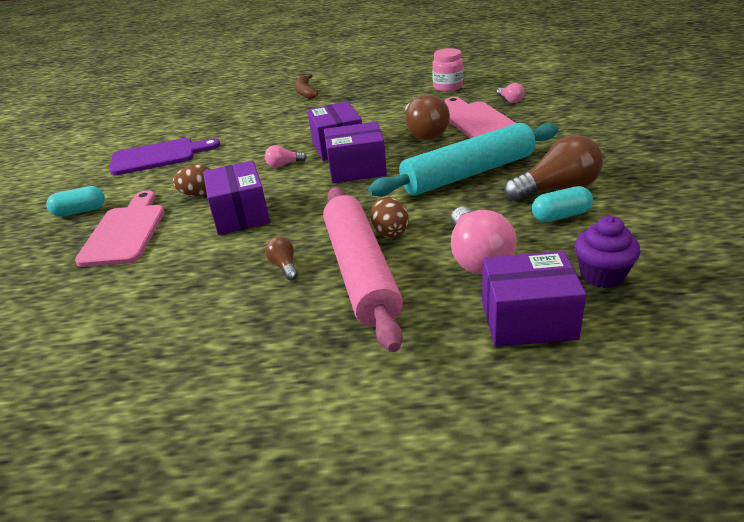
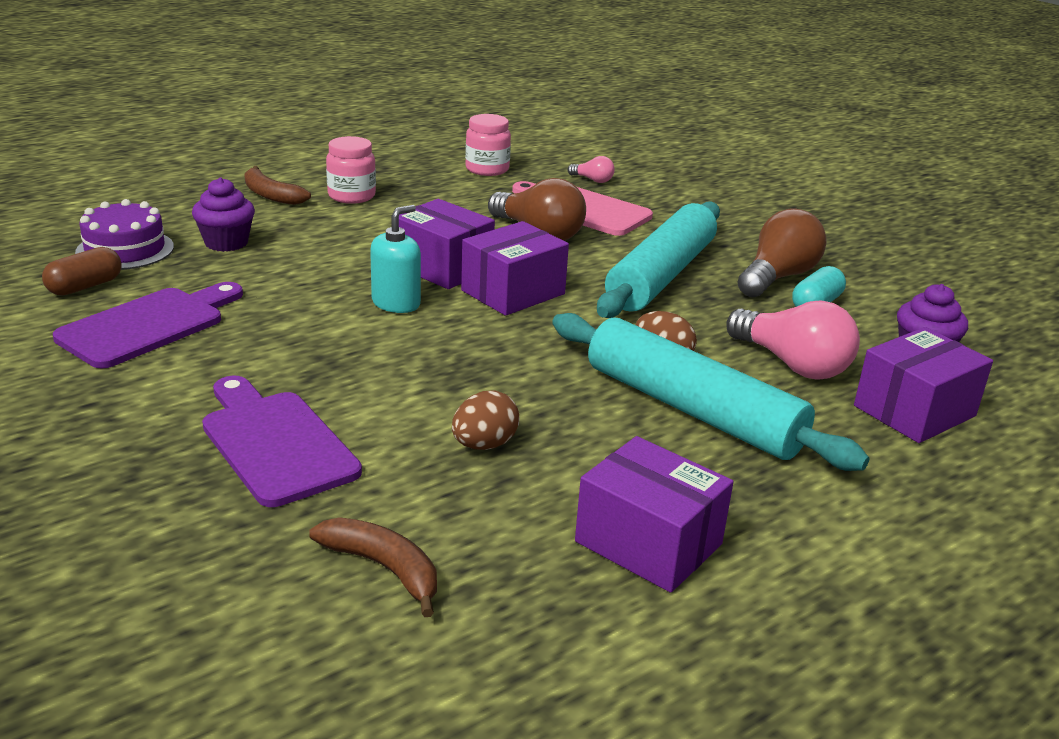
camera: 40 degrees left, 5 degrees down
turquoise capsule [46,186,105,217] -> none
pink cutting board [75,190,165,267] -> purple cutting board [202,376,362,507]
brown egg [172,164,210,196] -> brown egg moved to [452,391,520,450]
purple box [203,161,270,235] -> purple box moved to [575,436,733,593]
pink light bulb [265,145,307,168] -> turquoise soap dispenser [370,205,421,313]
brown light bulb [265,237,298,281] -> none
pink rolling pin [323,187,403,352] -> turquoise rolling pin [552,313,869,471]
none -> brown capsule [42,247,122,296]
none -> purple cake [75,199,174,270]
none -> purple cupcake [192,177,255,252]
none -> brown banana [309,517,437,617]
none -> pink jar [326,136,376,204]

